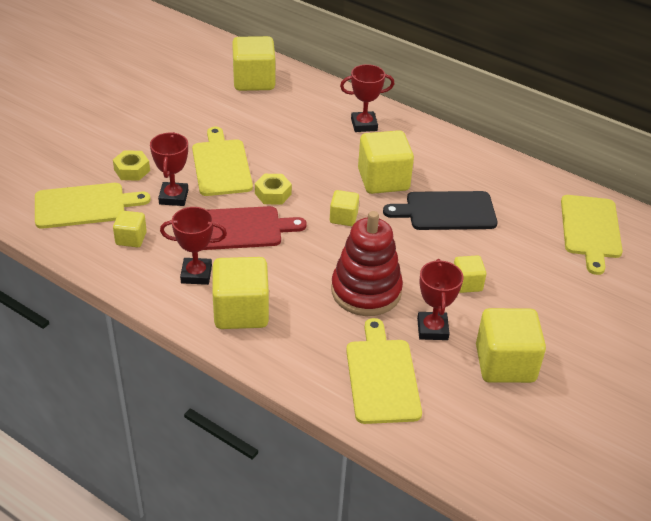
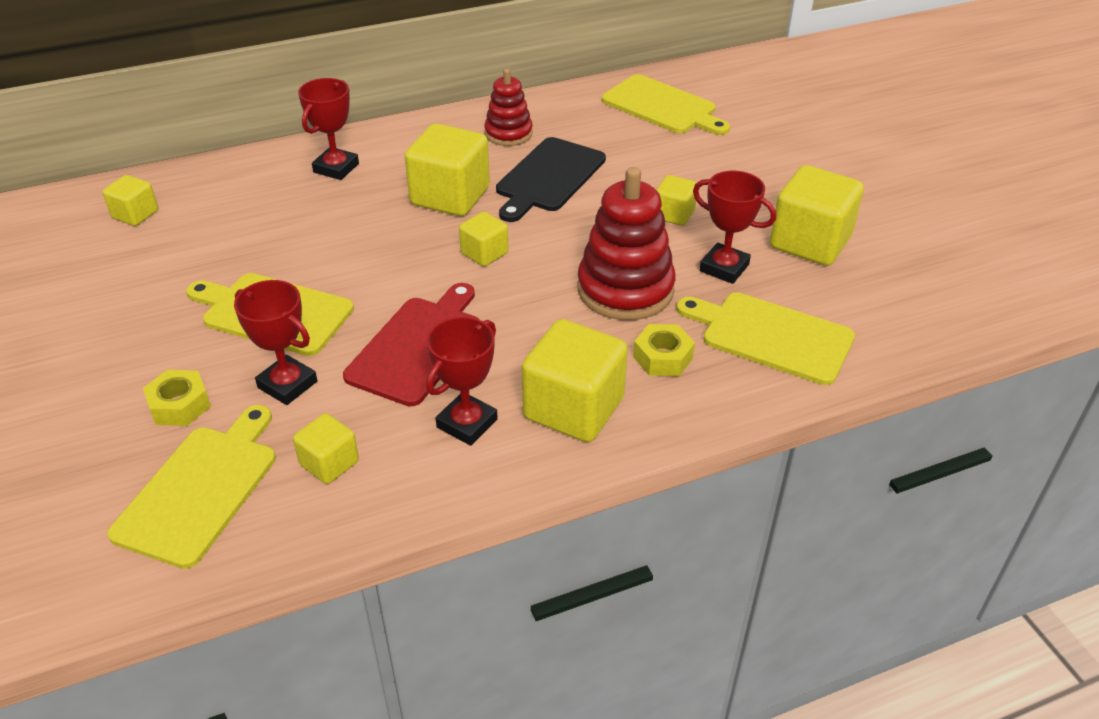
camera: 55 degrees left, 0 degrees up
yellow cube [232,36,275,91] -> yellow cube [103,175,158,226], size x0.54
yellow nut [255,174,292,205] -> yellow nut moved to [633,324,695,376]
none -> red stacking toy [484,69,533,146]

